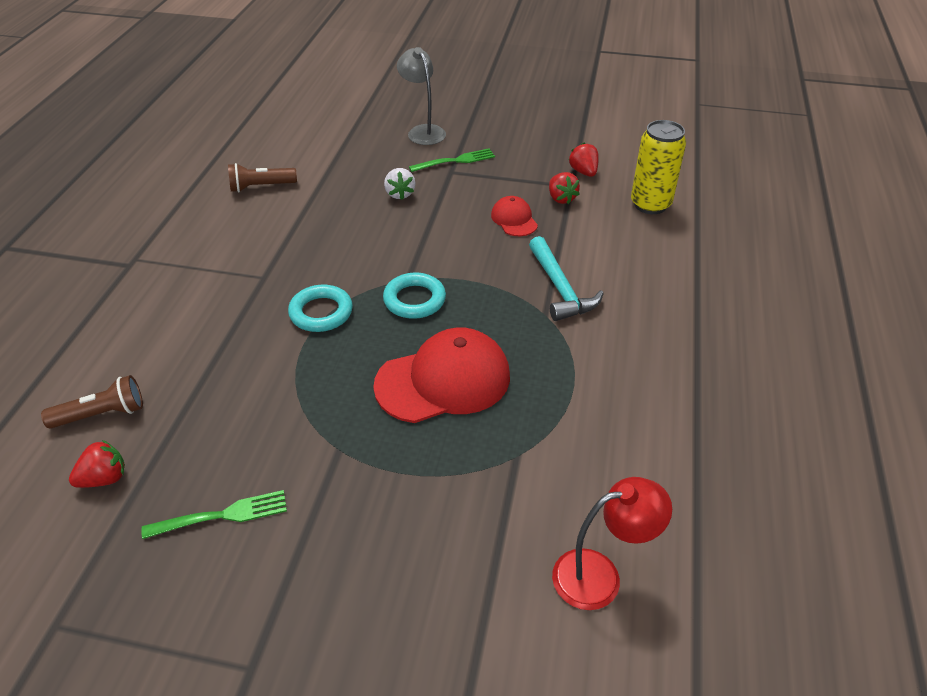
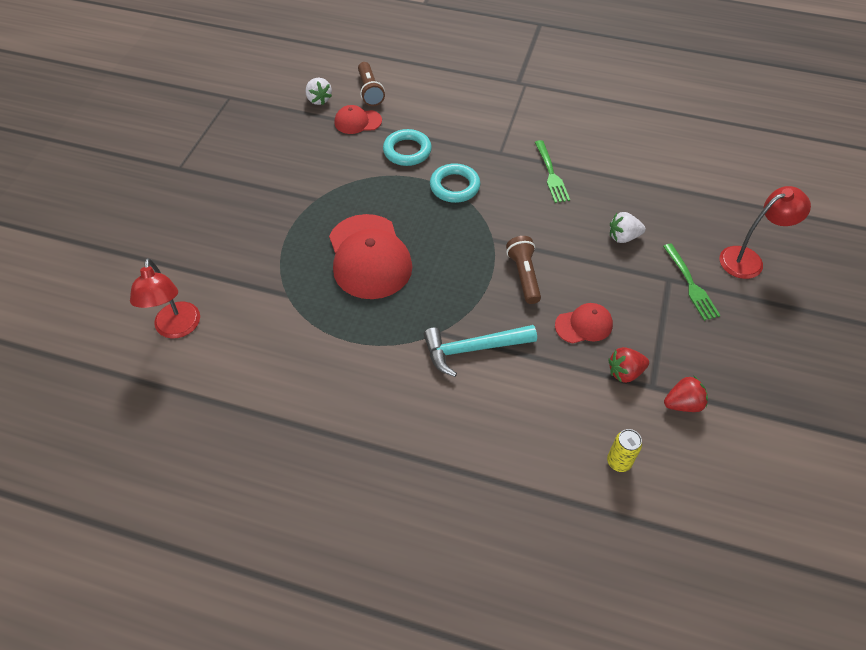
camera: 95 degrees right, 10 degrees up
red strawberry [69,440,125,488] -> white strawberry [305,78,332,105]
green fork [141,490,287,539] -> green fork moved to [535,140,570,203]
brown flashlight [228,163,297,192] -> brown flashlight moved to [506,236,541,304]
turquoise ring [383,273,446,319] -> turquoise ring moved to [383,129,432,166]
grey lamp [397,47,446,145] -> red lamp [720,186,811,279]
yellow can [631,120,686,214] -> yellow can [607,429,642,472], size x0.52
none -> red cap [334,105,382,134]

